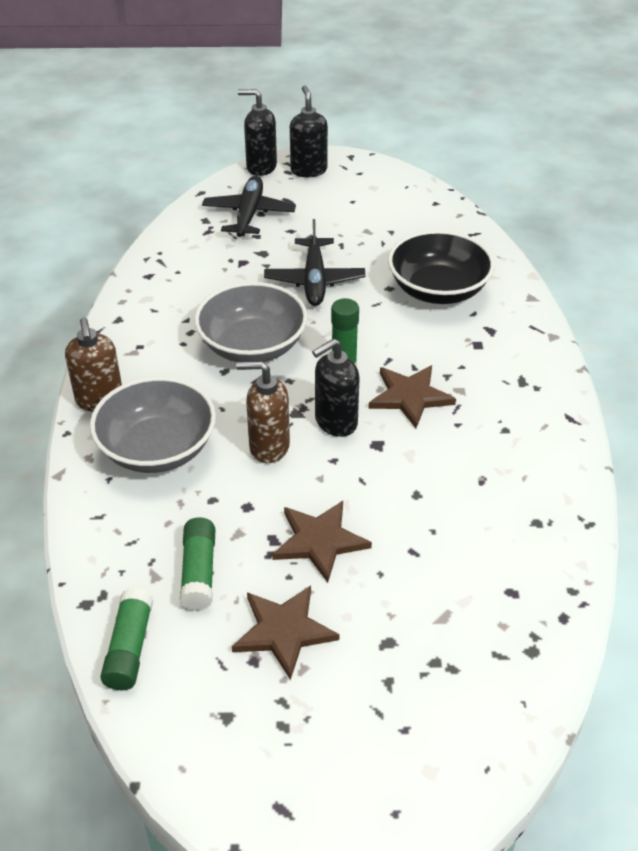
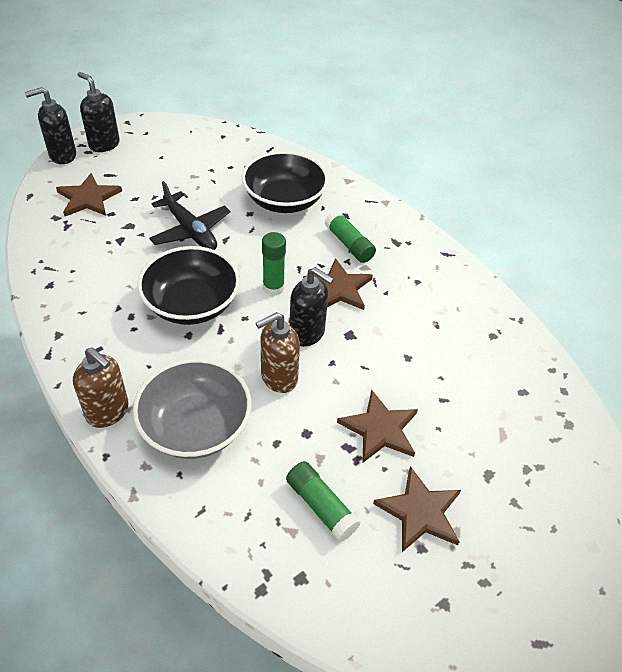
camera: 40 degrees left, 5 degrees up
green glue stick [100,588,153,690] -> green glue stick moved to [325,211,376,263]
grey bowl [194,282,308,362] -> black bowl [138,246,240,325]
black plane [202,176,296,237] -> brown star [56,173,122,216]
black soap dispenser [312,338,360,437] -> black soap dispenser turned 75 degrees counterclockwise [290,267,334,347]

